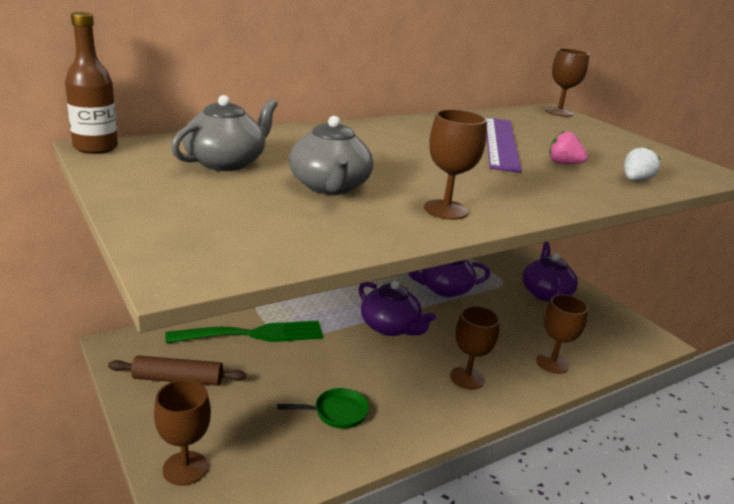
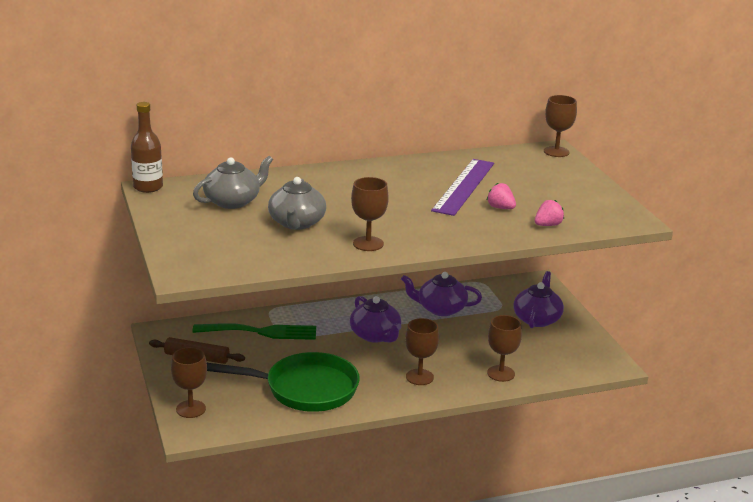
camera: 15 degrees right, 0 degrees up
green pan [277,388,369,429] -> green pan [207,352,360,412], size x2.28
white strawberry [624,147,660,181] -> pink strawberry [535,200,564,226]

